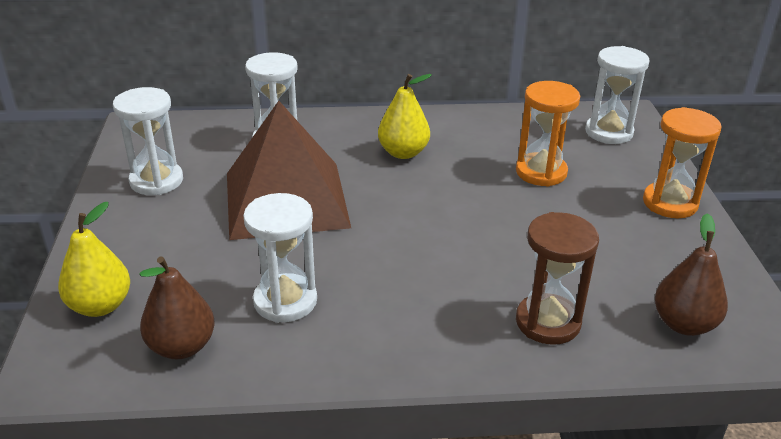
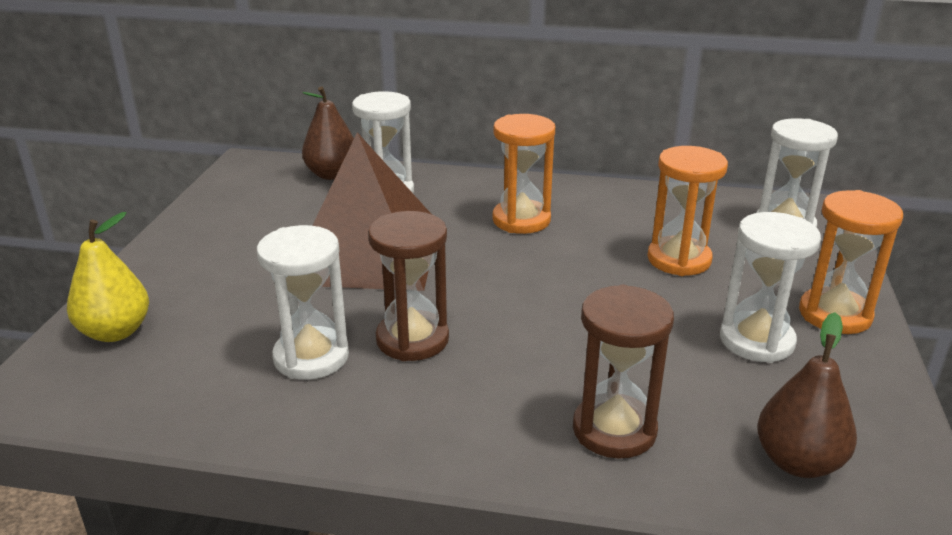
camera: 15 degrees right, 5 degrees down
white hourglass [113,87,183,195] -> white hourglass moved to [720,212,821,363]
brown pear [139,257,215,359] -> brown pear moved to [302,86,354,180]
yellow pear [378,74,432,159] -> orange hourglass [492,114,555,234]
none -> brown hourglass [368,211,449,361]

